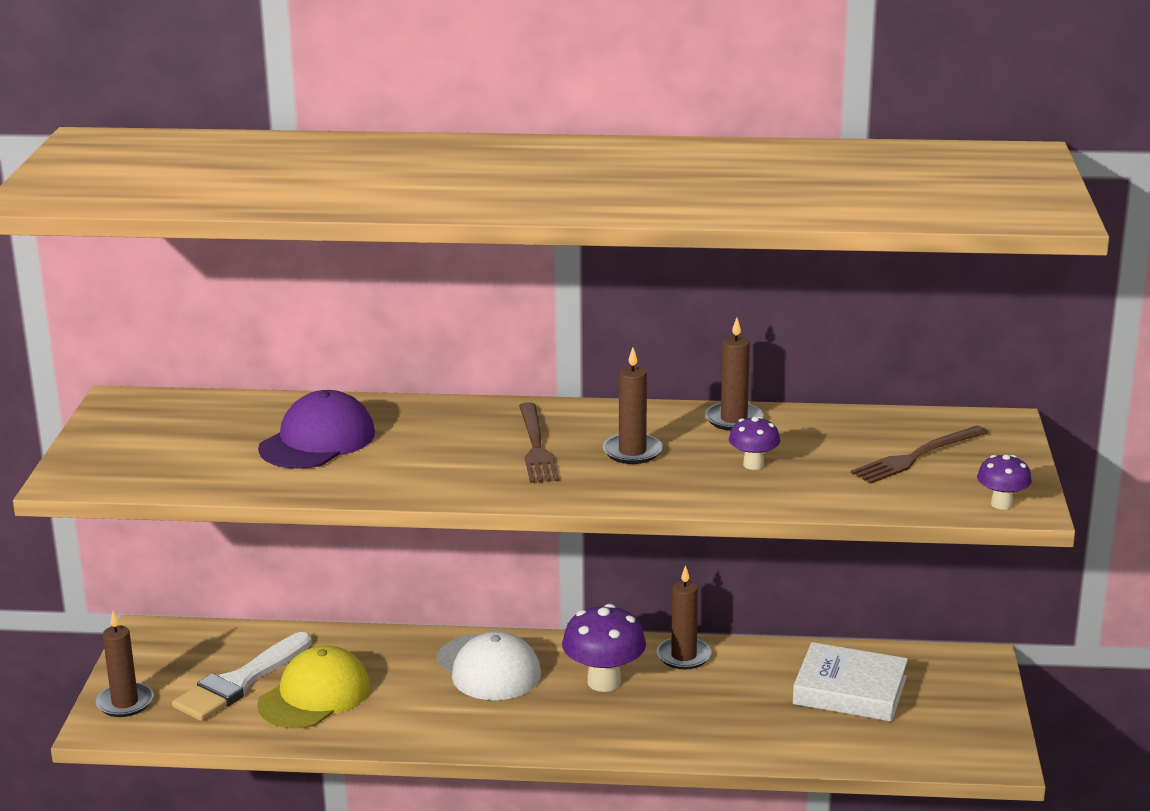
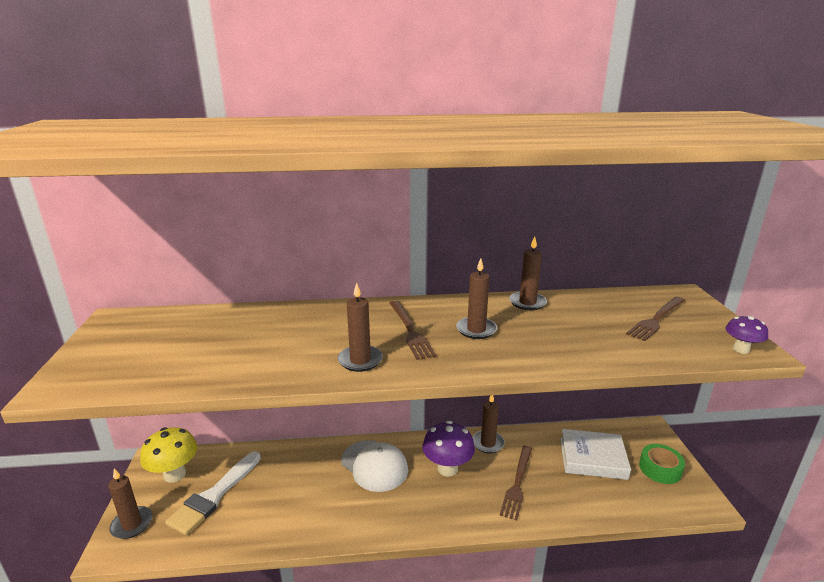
camera: 10 degrees left, 0 degrees up
yellow cap [257,645,370,728] -> none
purple cap [258,390,375,469] -> none
purple mushroom [729,416,780,470] -> none
none -> yellow mushroom [140,427,198,483]
none -> brown candle [338,283,383,372]
none -> brown fork [500,446,532,521]
none -> green tape [639,444,685,484]

